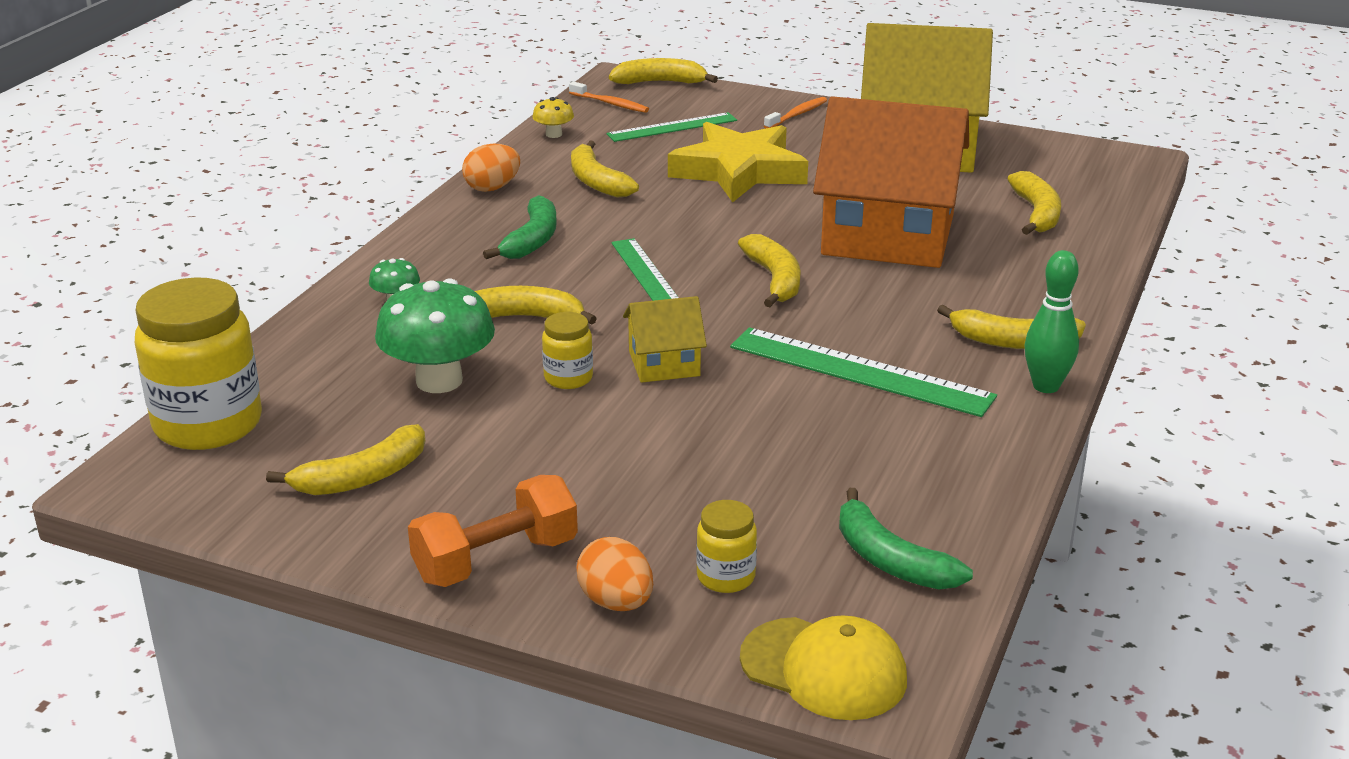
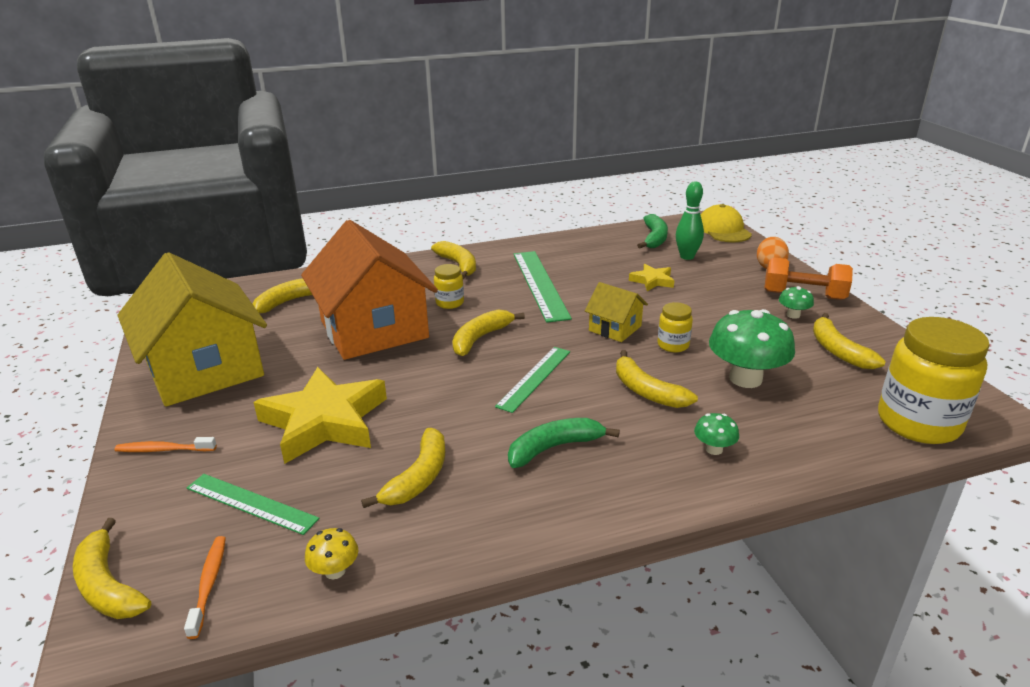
camera: 130 degrees left, 0 degrees up
yellow banana [266,424,425,495] -> yellow banana turned 120 degrees counterclockwise [813,313,886,369]
orange egg [462,144,520,192] -> none
yellow jar [696,500,757,593] -> yellow jar moved to [434,264,464,309]
green bowling pin [1025,250,1079,393] -> green bowling pin moved to [676,181,704,260]
none -> yellow star [629,264,674,291]
none -> green mushroom [779,286,814,319]

